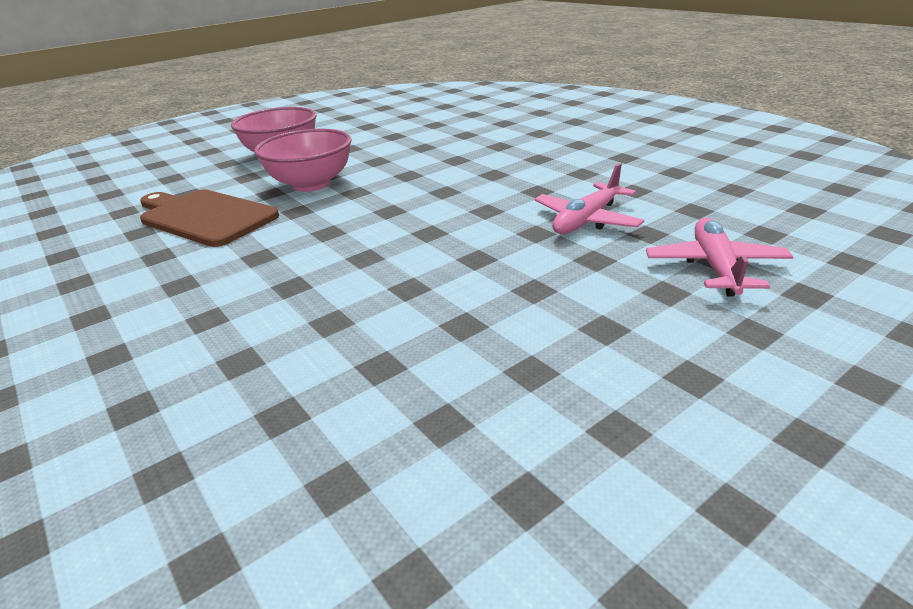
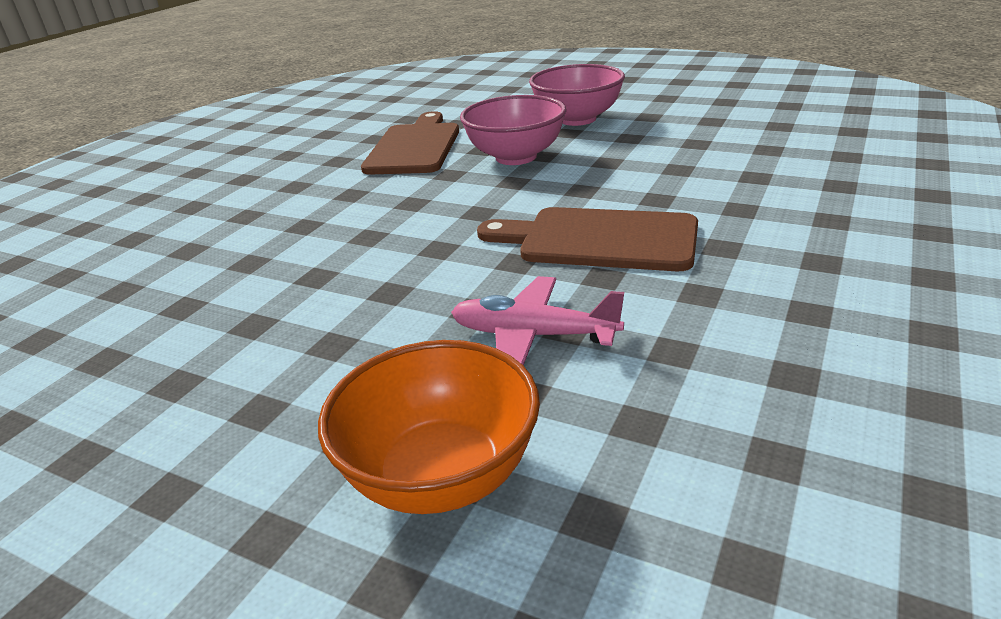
camera: 65 degrees right, 0 degrees up
pink plane [646,218,793,296] -> orange bowl [318,340,540,514]
none -> brown cutting board [477,207,698,271]

